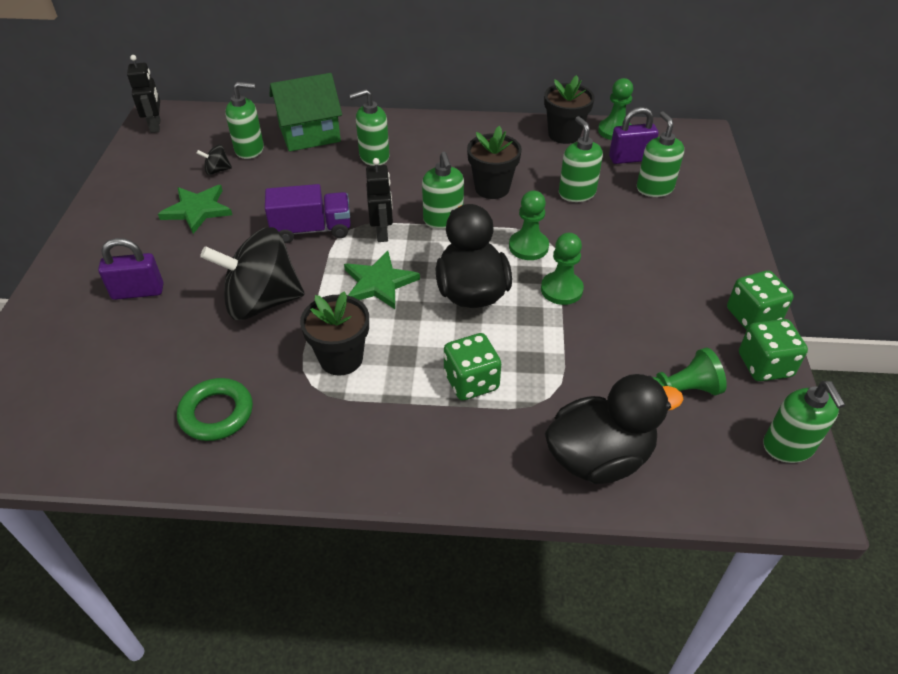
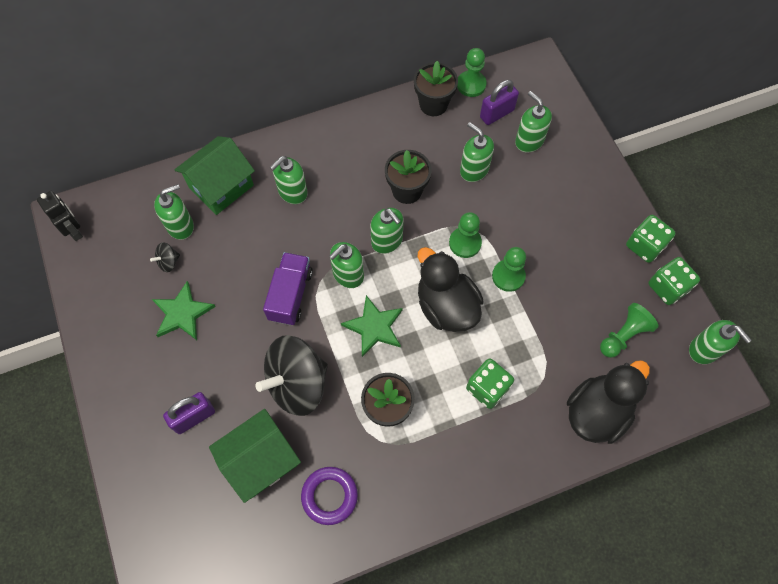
camera: 25 degrees left, 20 degrees up
green ring [177,378,253,441] -> purple ring [301,467,358,525]
purple truck [265,184,351,243] -> purple truck turned 45 degrees counterclockwise [263,252,313,325]
black robot [366,158,393,242] -> green soap dispenser [329,242,364,288]
none -> green house [209,409,301,503]

